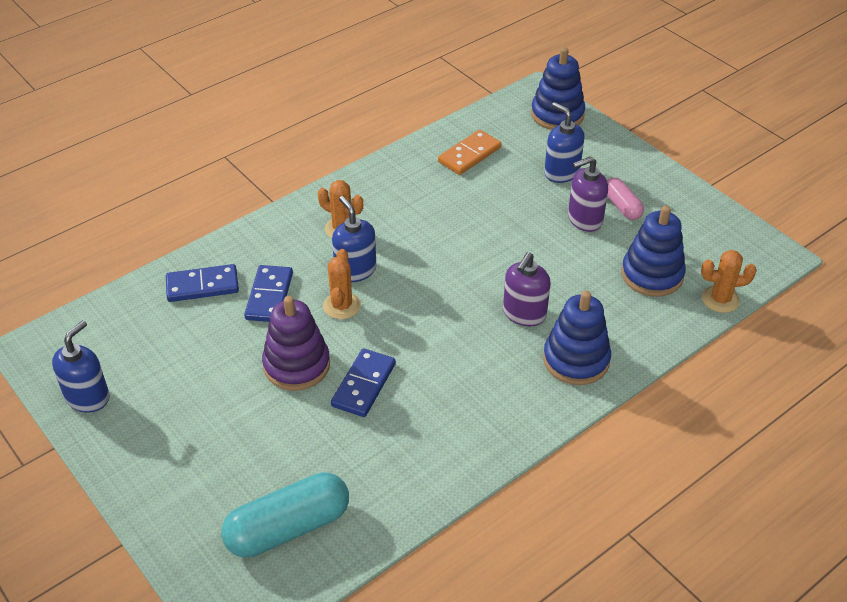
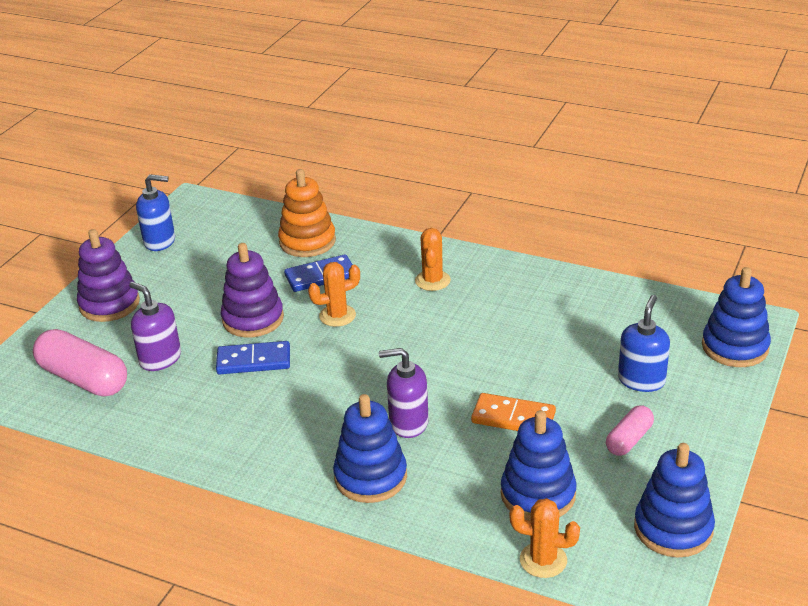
camera: 65 degrees right, 10 degrees down
blue domino [166,264,239,302] -> orange stacking toy [278,169,336,257]
turquoise capsule [221,472,349,558] -> pink capsule [33,329,127,397]
blue soap dispenser [332,196,377,282] -> none
orange domino [438,130,501,175] -> orange domino moved to [471,393,556,431]
purple soap dispenser [568,156,608,232] -> purple soap dispenser moved to [129,282,181,371]
orange cactus [701,250,757,313] -> orange cactus turned 45 degrees counterclockwise [510,498,580,578]
none -> purple stacking toy [77,229,140,322]
none -> blue stacking toy [634,443,715,558]

